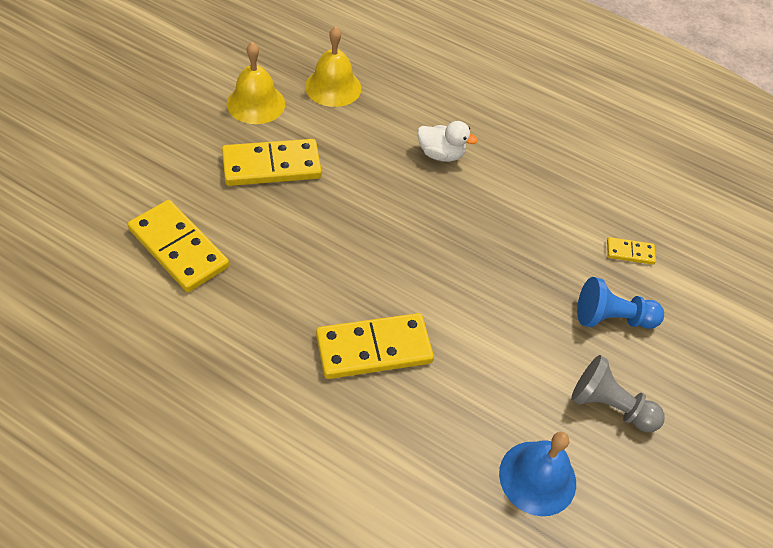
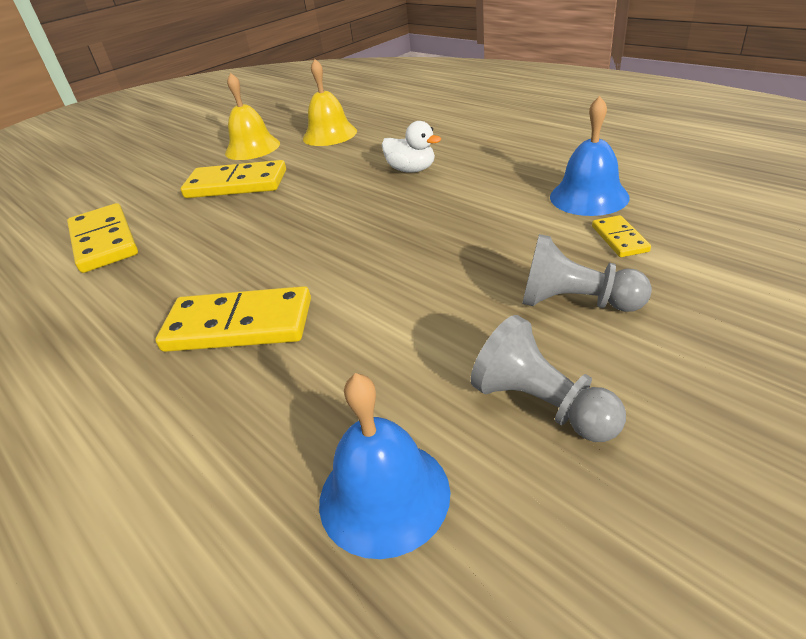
camera: 25 degrees right, 15 degrees down
blue pawn [577,277,664,329] -> grey pawn [522,234,652,312]
yellow domino [607,237,656,265] -> yellow domino turned 60 degrees clockwise [592,215,651,257]
none -> blue bell [550,96,630,216]

